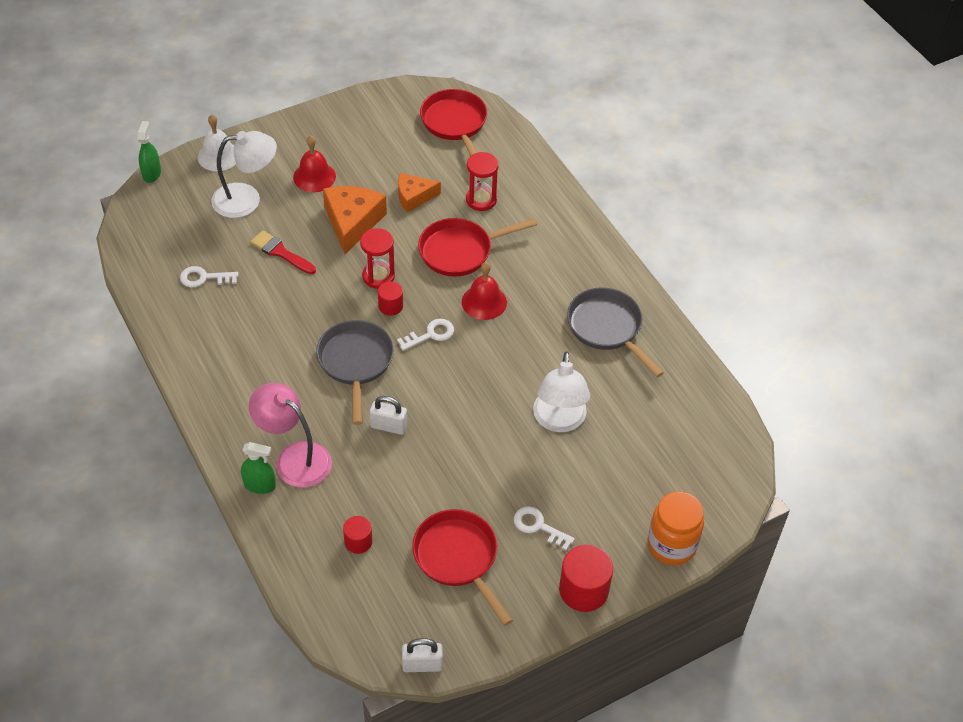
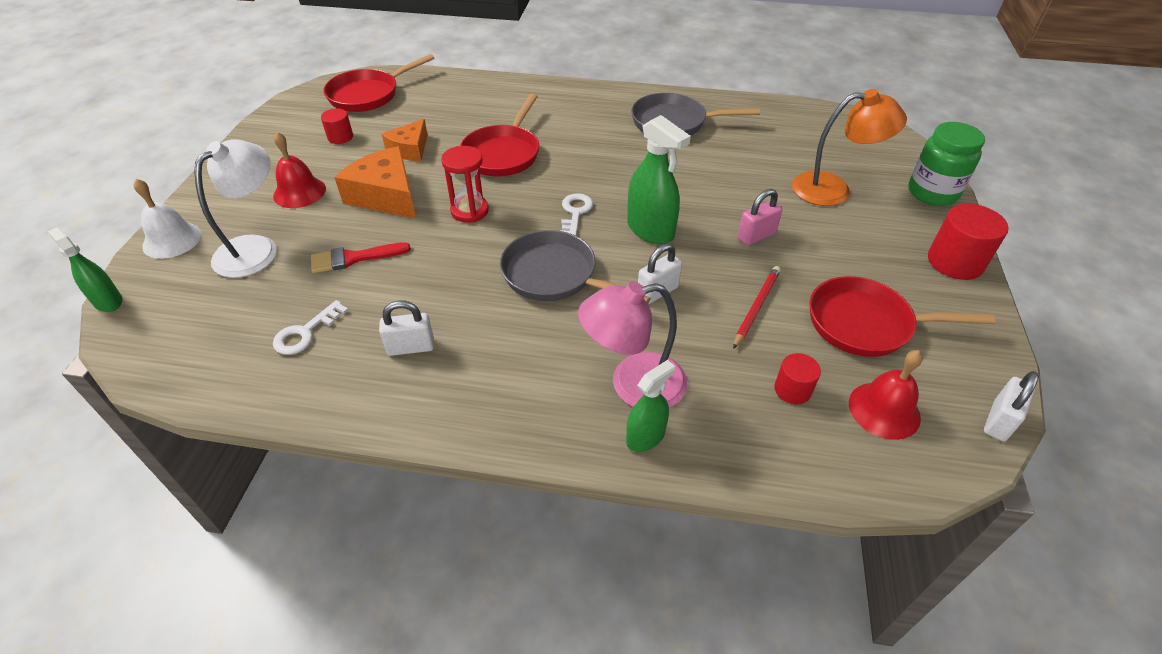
camera: 50 degrees left, 5 degrees down
red cylinder [378,281,403,316] -> red cylinder moved to [321,108,353,144]
red pan [420,89,487,156] -> red pan turned 60 degrees counterclockwise [323,54,434,112]
red bell [462,262,507,320] -> red bell moved to [849,350,923,440]
red hourglass [466,152,499,211] -> none
white key [514,507,575,550] -> none
white lamp [533,352,590,432] -> none
orange jar [647,491,704,565] -> green jar [908,122,985,206]
none -> white padlock [379,300,434,356]
none -> green spray bottle [627,115,691,244]
none -> red pencil [733,266,781,349]
none -> pink padlock [738,189,783,246]
none -> orange lamp [792,89,907,206]

